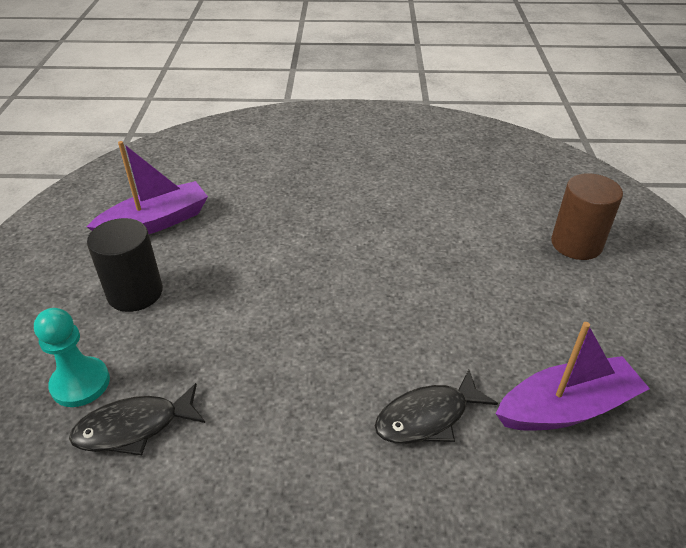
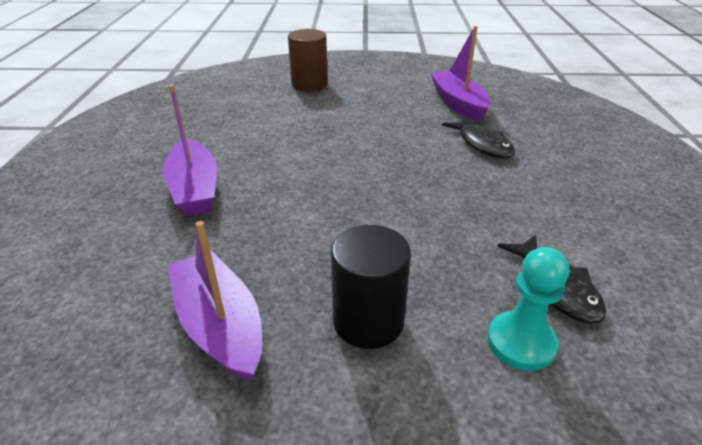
camera: 90 degrees left, 5 degrees down
none -> purple boat [163,85,217,216]

